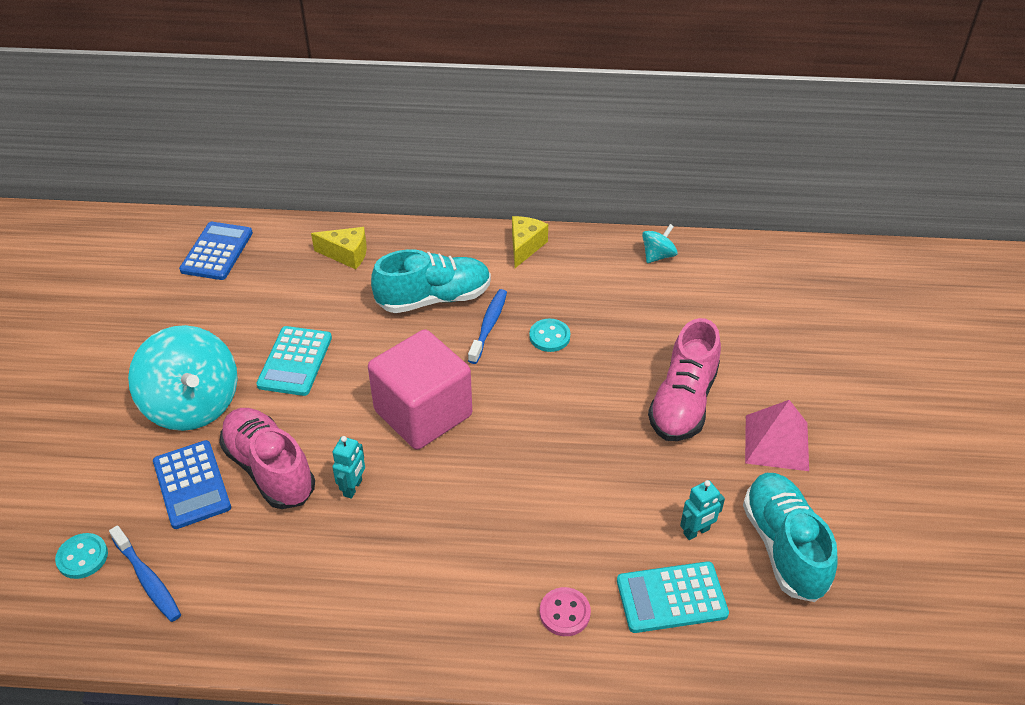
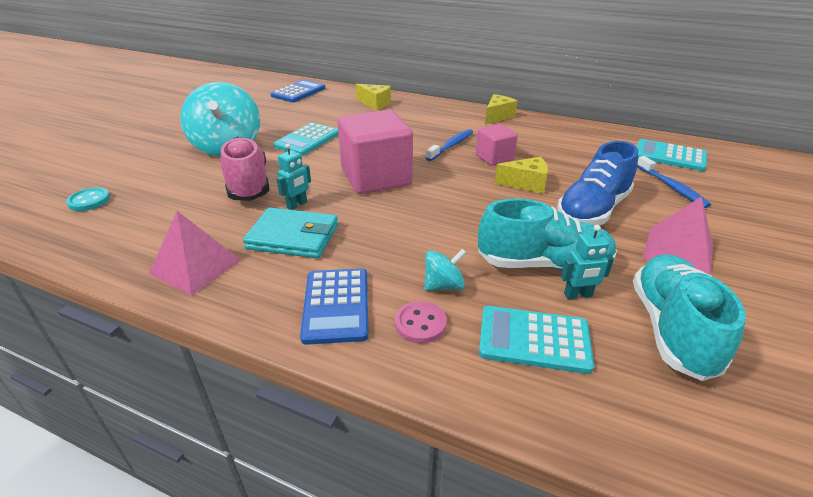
camera: 20 degrees right, 10 degrees down
blue toothbrush [109,525,181,622] -> blue toothbrush moved to [637,156,711,208]
blue calculator [153,440,231,529] -> blue calculator moved to [300,268,369,345]
turquoise shoe [371,249,491,313] -> turquoise shoe moved to [478,198,617,271]
turquoise button [529,319,570,352] -> pink cube [476,124,518,166]
turquoise spinning top [642,224,678,263] -> turquoise spinning top moved to [424,249,466,291]
pink shoe [648,318,721,441] -> blue shoe [557,141,638,225]
none -> pink pyramid [149,211,241,296]
none -> turquoise wallet [243,207,338,258]
none -> yellow cheese [495,157,548,194]
none -> turquoise calculator [637,139,707,171]

